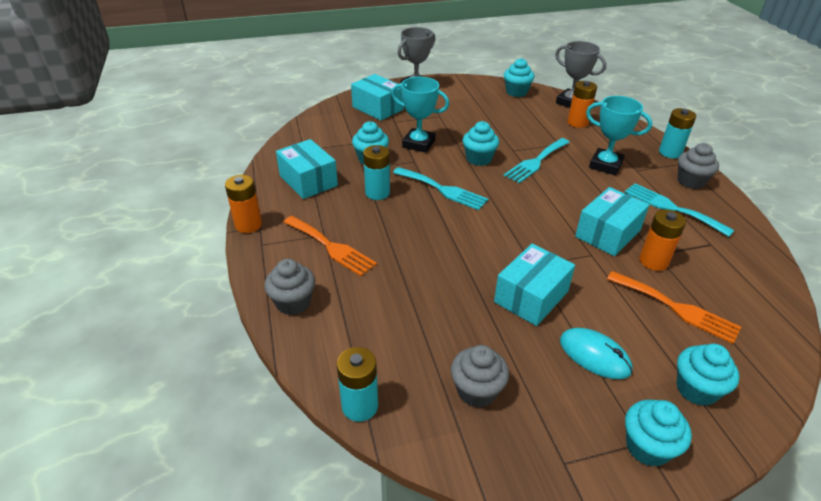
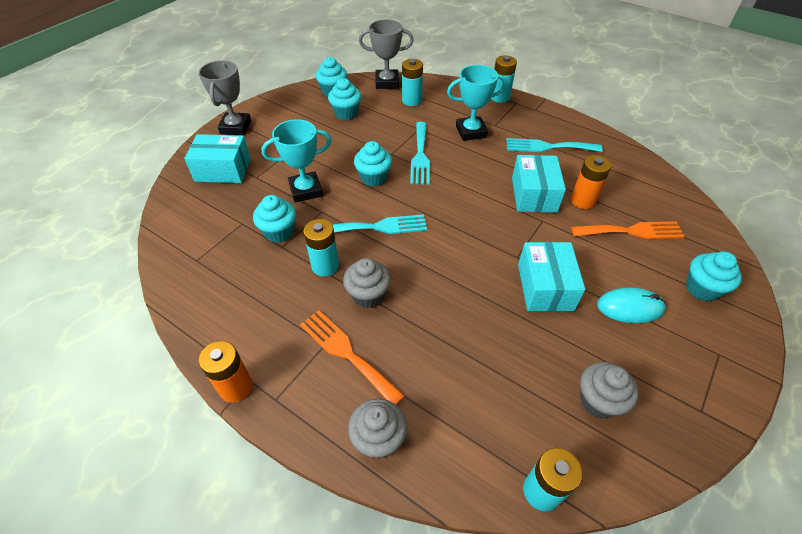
camera: 40 degrees left, 10 degrees up
turquoise box [276,139,338,199] -> none
orange fork [284,216,377,276] -> orange fork turned 135 degrees counterclockwise [300,310,405,405]
orange battery [568,81,597,128] -> turquoise battery [402,59,423,106]
turquoise cupcake [625,400,692,467] -> turquoise cupcake moved to [328,78,361,120]
grey cupcake [678,143,719,189] -> grey cupcake moved to [343,258,391,308]

